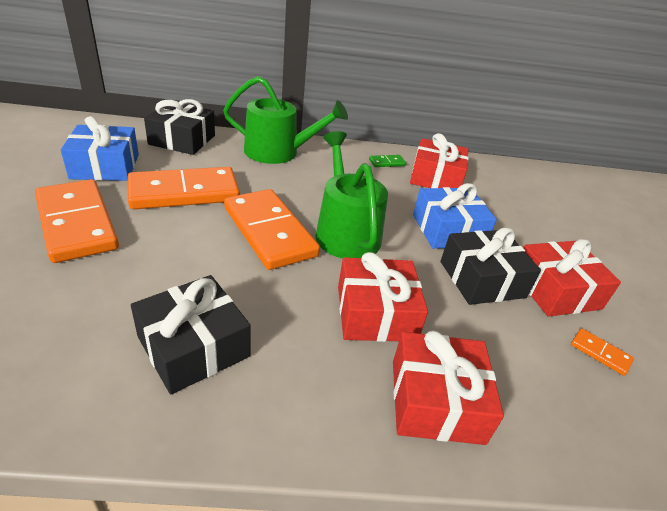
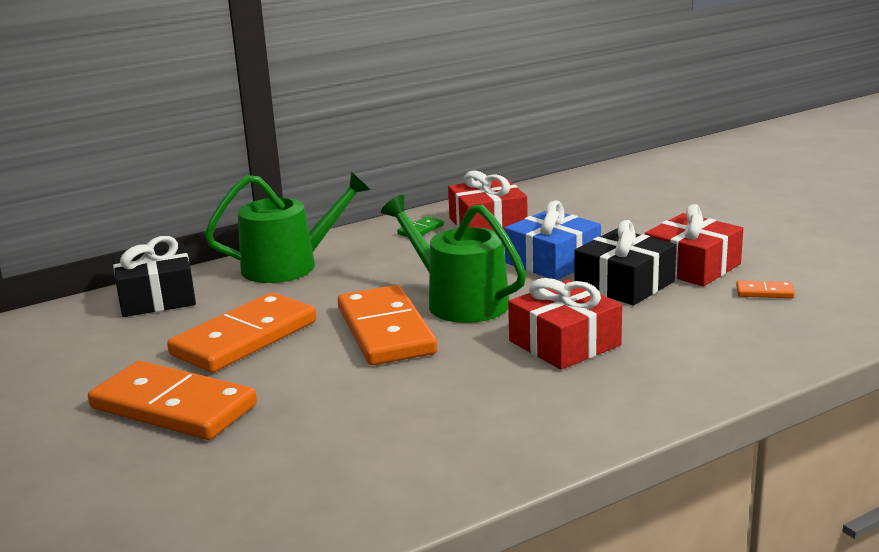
camera: 25 degrees left, 15 degrees down
blue gift [61,116,139,181] -> none
black gift [131,275,251,394] -> none
orange domino [224,189,320,270] -> orange domino turned 45 degrees clockwise [337,285,437,365]
red gift [393,331,504,445] -> none

